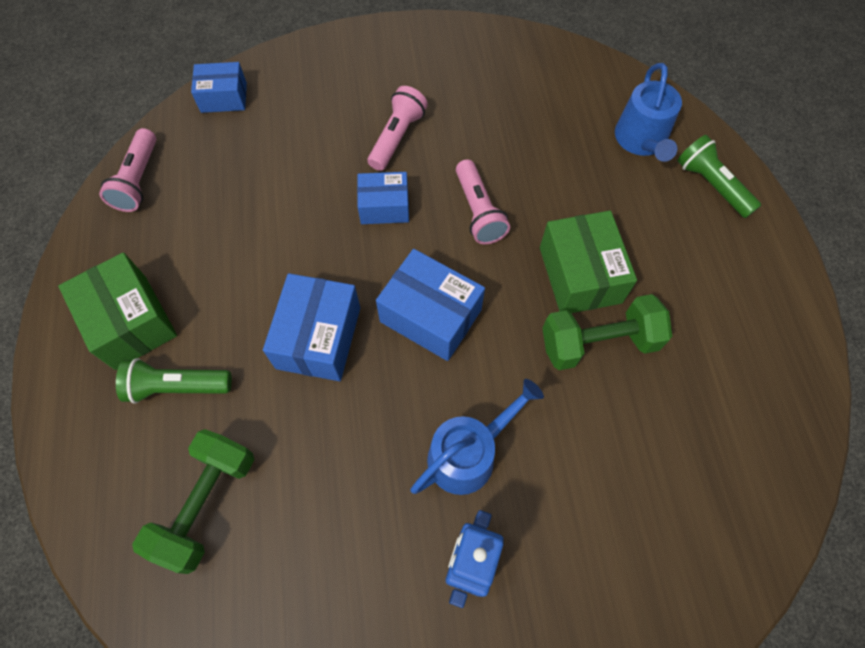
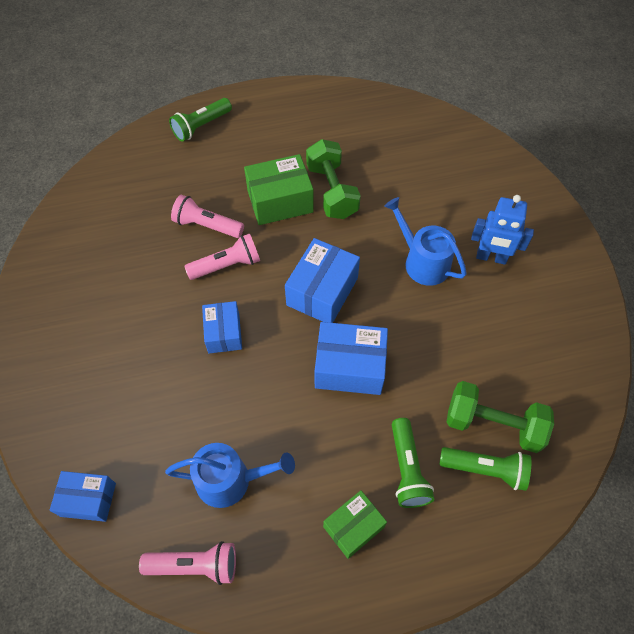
camera: 95 degrees left, 5 degrees down
green box [58,252,177,370] -> green box [323,490,387,559], size x0.65
blue box [191,62,247,113] -> blue box turned 75 degrees counterclockwise [50,471,116,522]
pink flashlight [368,86,428,171] -> pink flashlight moved to [171,195,244,238]
blue watering can [615,63,682,162] -> blue watering can moved to [165,443,295,508]
none -> green flashlight [439,447,531,491]

